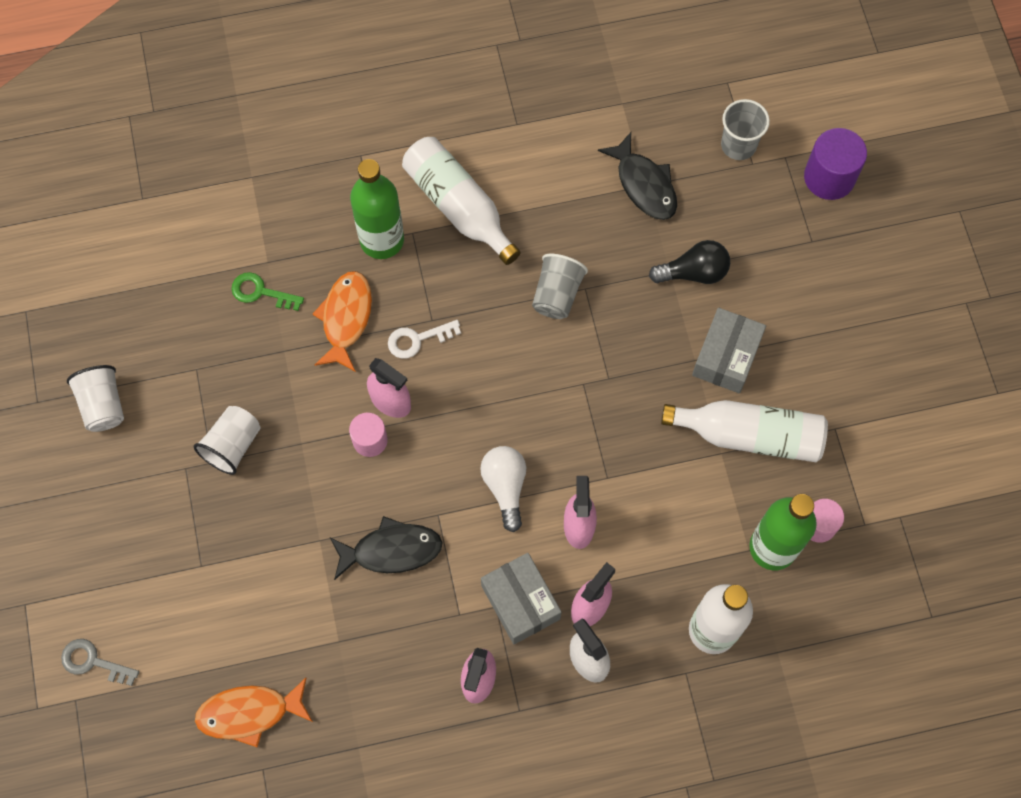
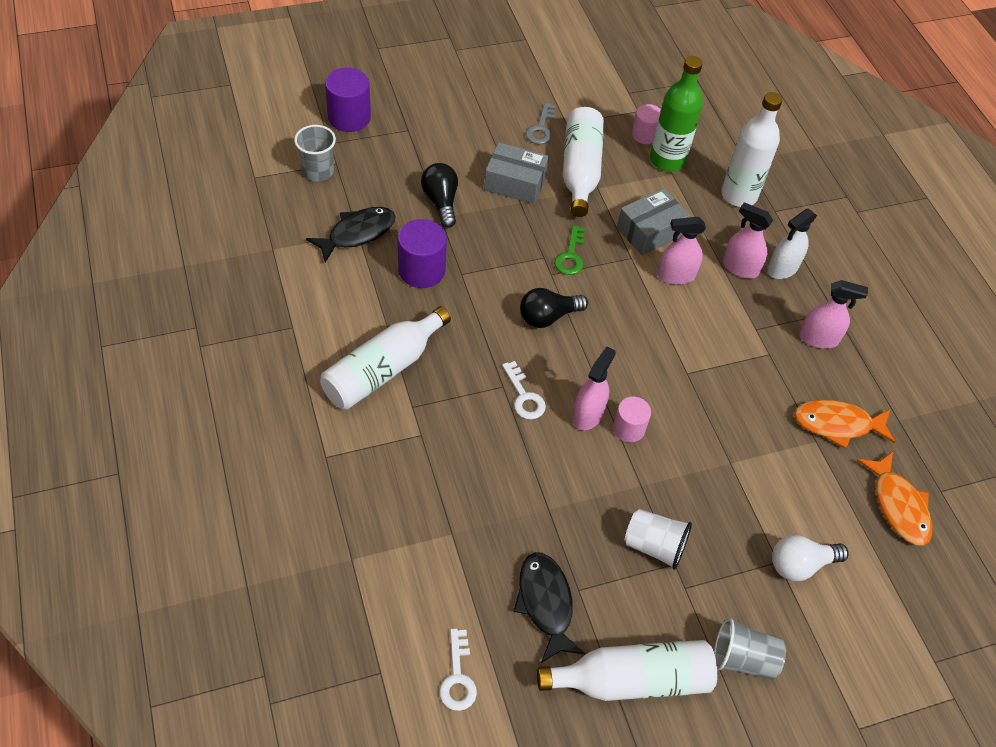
camera: 100 degrees left, 15 degrees down
grey key [61,639,139,686] -> grey key moved to [525,103,556,144]
white cup [67,365,124,432] -> white bottle [537,640,717,701]
green key [231,272,304,311] -> green key moved to [554,225,585,275]
orange fish [313,271,372,372] -> orange fish moved to [794,399,895,449]
black fish [330,516,442,580] -> black fish moved to [513,552,585,663]
green bottle [350,159,404,259] -> none
white light bulb [480,446,526,532] -> white light bulb moved to [772,535,848,581]
grey box [481,553,562,644] -> grey box moved to [617,188,690,255]
grey cup [532,254,588,319] -> grey cup moved to [714,618,786,680]
none -> purple cylinder [398,219,447,288]
none -> white key [439,628,477,711]
none -> black light bulb [520,288,588,328]

